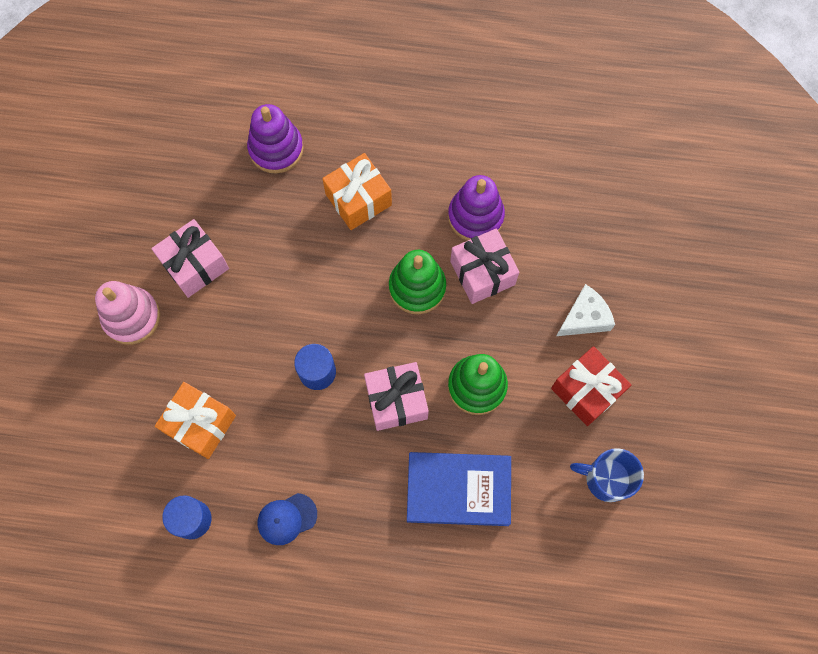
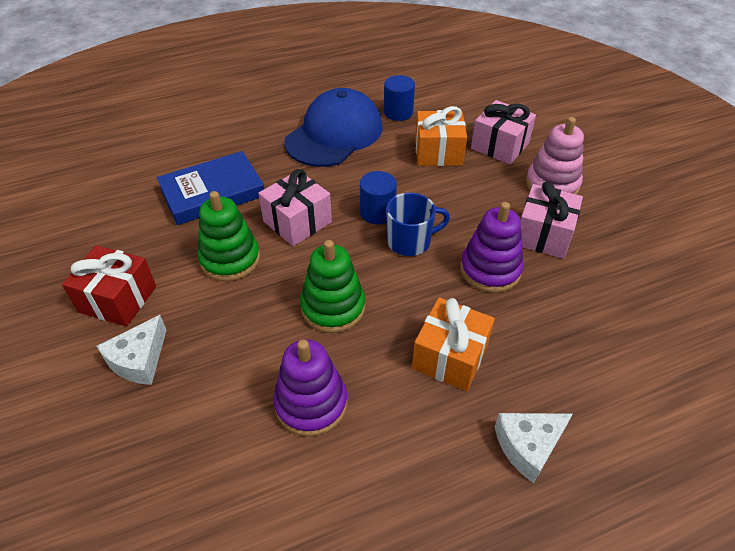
camera: 150 degrees right, 25 degrees down
purple stacking toy [247,104,304,174] -> purple stacking toy moved to [460,202,524,293]
blue cap [258,493,317,545] -> blue cap [284,88,383,167], size x2.26
pink gift [450,228,519,304] -> pink gift moved to [471,100,536,164]
blue mug [570,448,644,502] -> blue mug moved to [386,193,450,256]
none -> white cheese [495,413,573,483]

